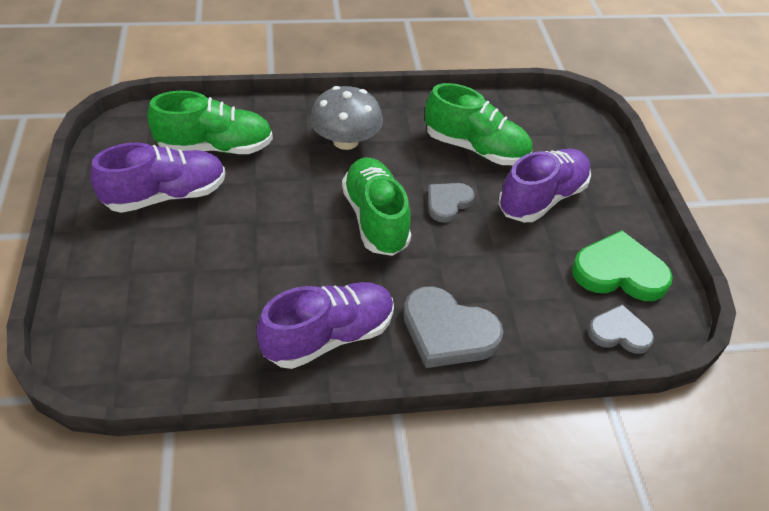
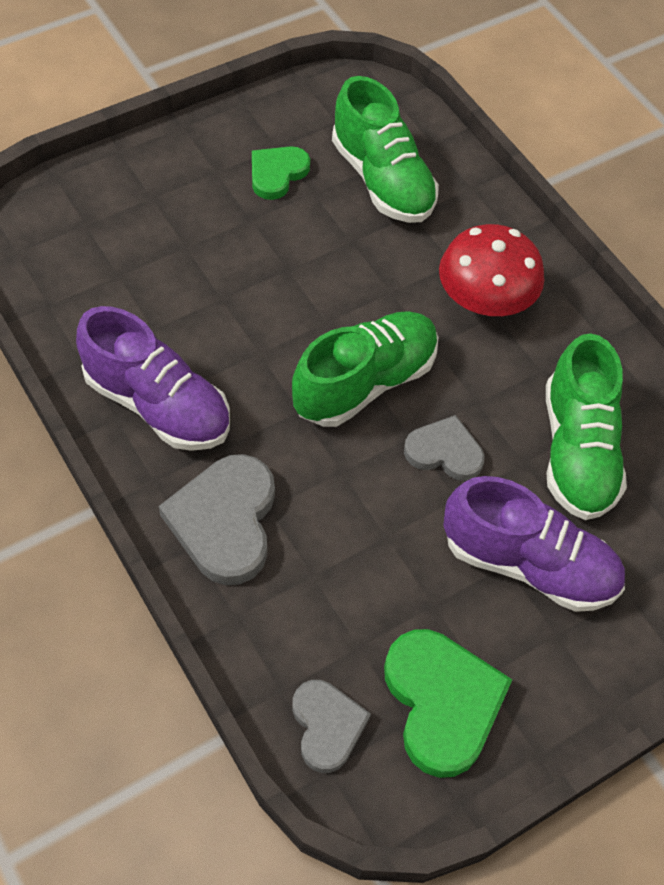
camera: 65 degrees right, 10 degrees up
purple shoe [90,143,226,213] -> green heart [252,146,310,200]
grey mushroom [310,86,383,150] -> red mushroom [439,224,544,316]

